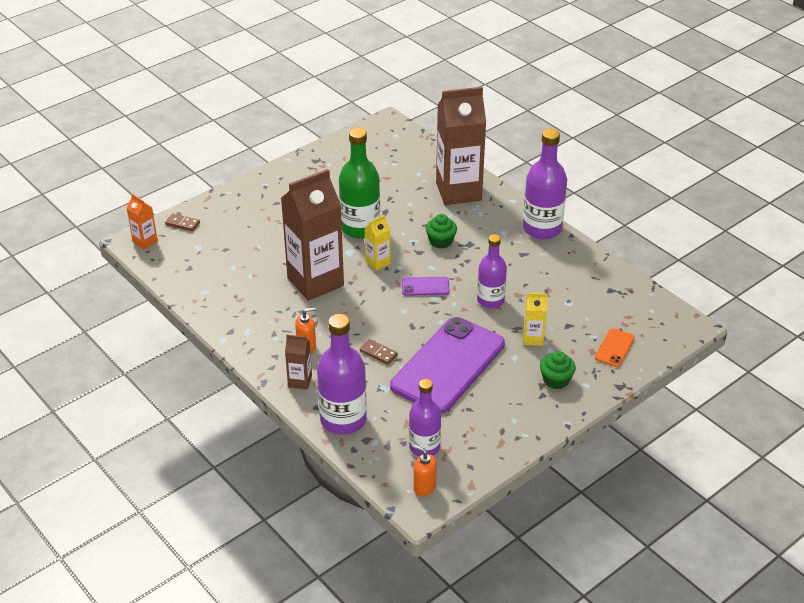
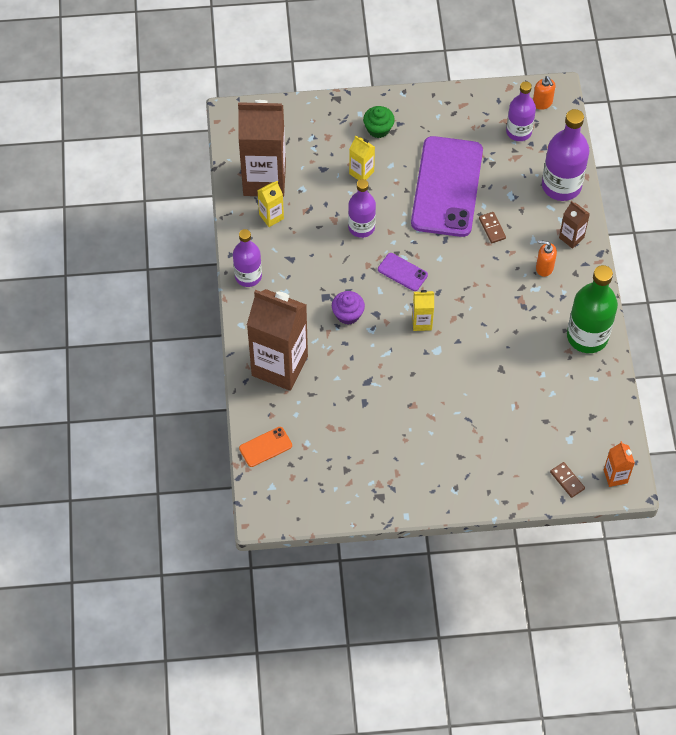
camera: 145 degrees left, 20 degrees up
brown carton [281,169,344,301] -> brown carton moved to [238,100,286,197]
green bottle [339,128,380,238] -> green bottle moved to [567,265,618,353]
purple phone [390,317,505,414] -> purple phone turned 60 degrees counterclockwise [411,136,483,237]
green cupcake [426,214,457,249] -> purple cupcake [332,291,365,325]
purple bottle [523,129,567,239] -> purple bottle [233,229,262,287], size x0.66
orange phone [595,328,635,367] -> orange phone moved to [239,427,292,467]
none -> yellow carton [257,181,284,227]

